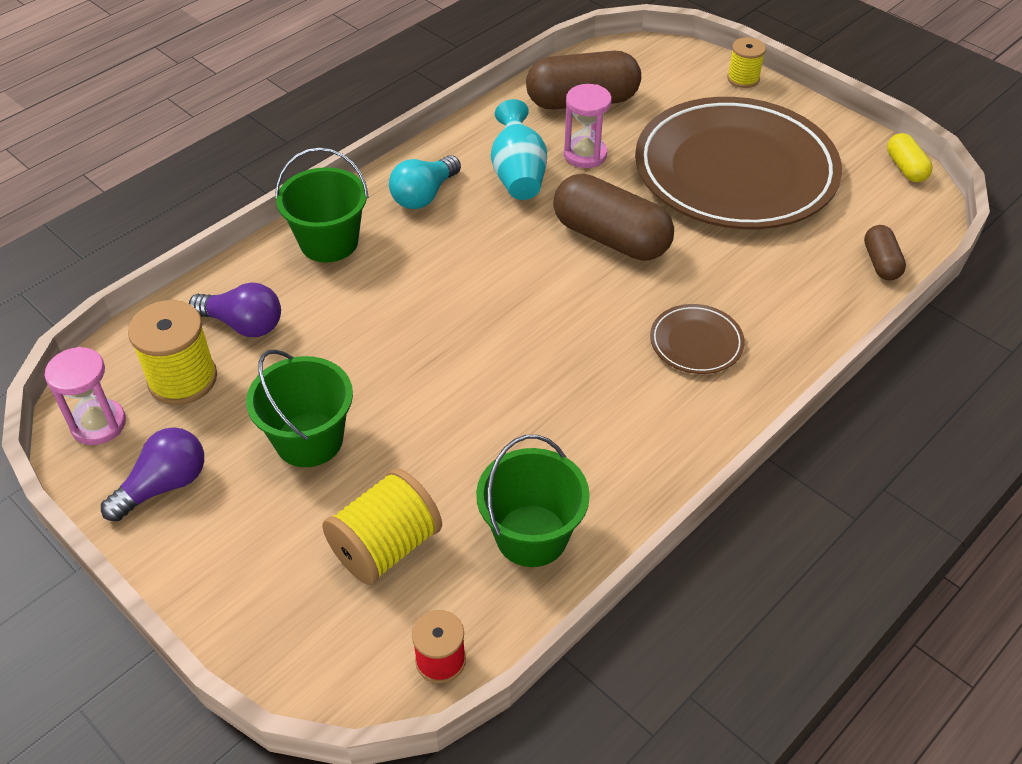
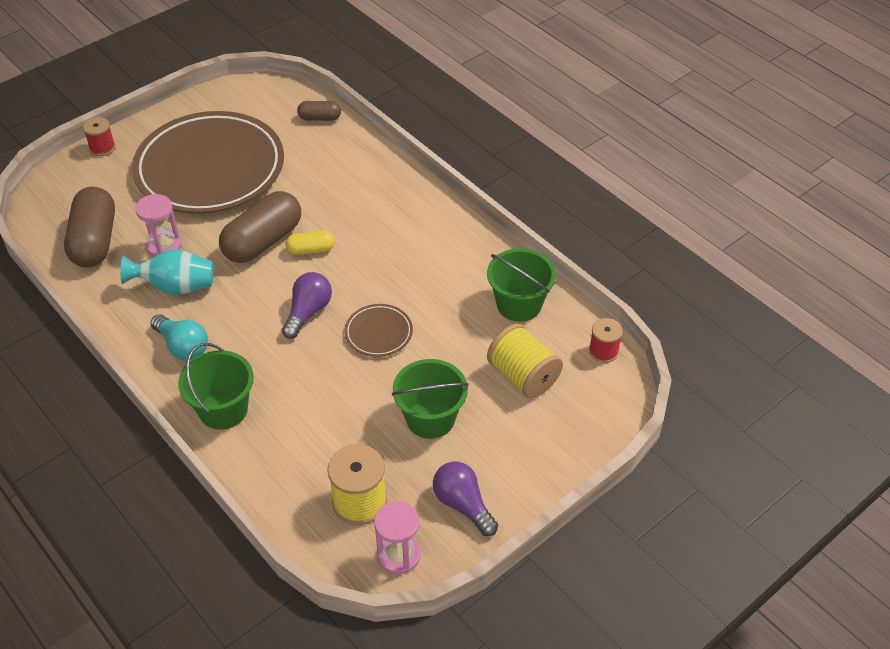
camera: 85 degrees left, 0 degrees up
purple light bulb [189,282,281,337] -> purple light bulb moved to [282,272,332,339]
brown plate [650,304,745,374] -> brown plate moved to [345,304,413,357]
yellow spool [727,37,766,88] -> red spool [83,117,116,156]
yellow capsule [887,133,932,182] -> yellow capsule moved to [286,231,335,255]

